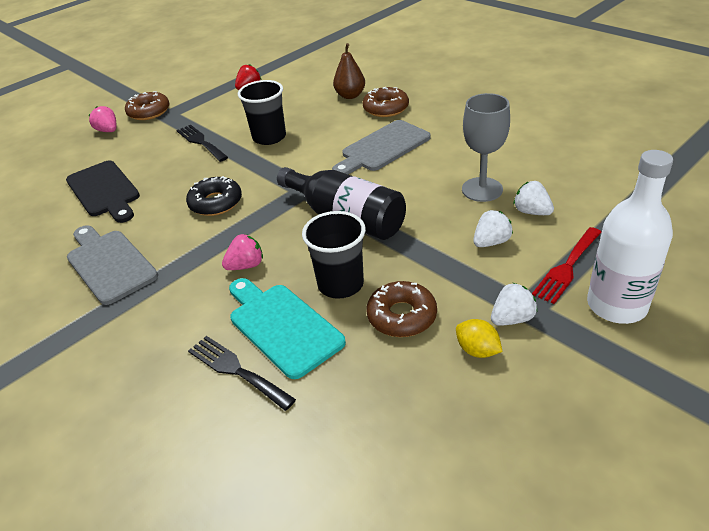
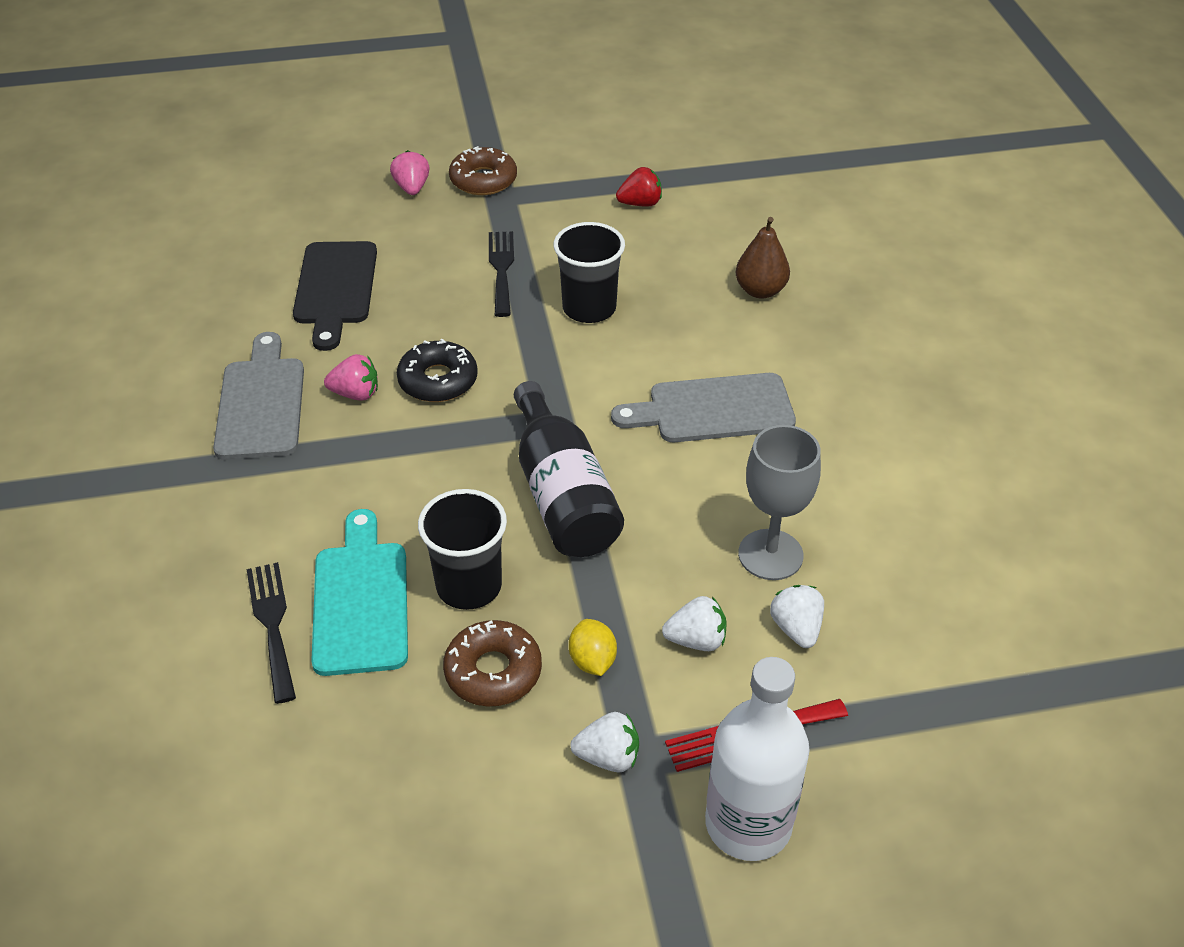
camera: 30 degrees right, 5 degrees up
pink strawberry [222,234,263,270] -> pink strawberry moved to [324,354,378,401]
brown donut [363,87,409,117] -> none
yellow lemon [456,319,503,358] -> yellow lemon moved to [569,619,617,676]

